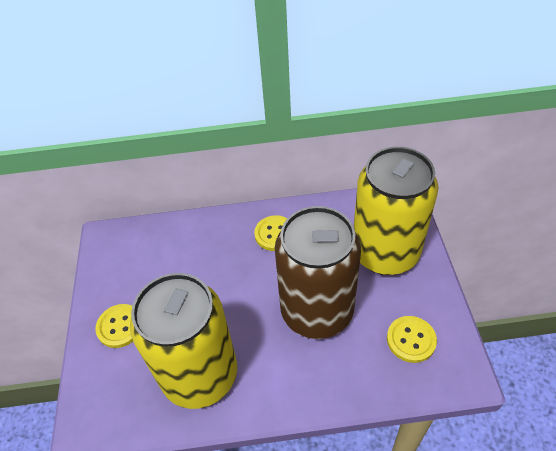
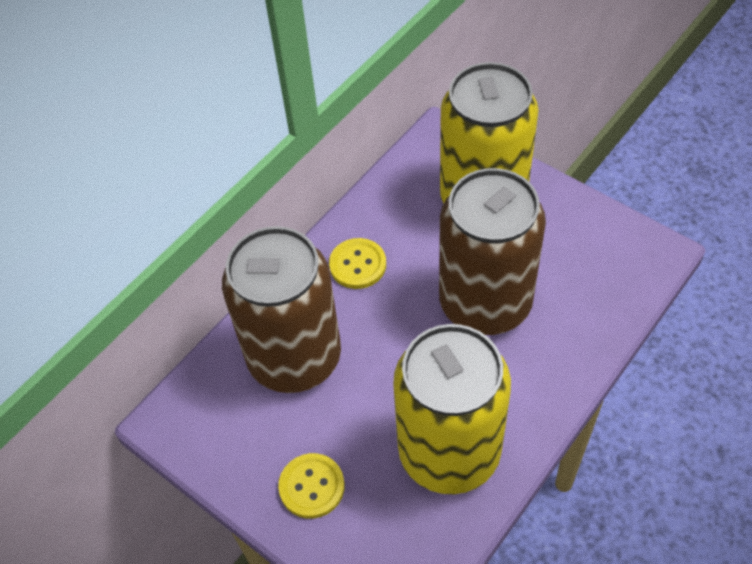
camera: 45 degrees left, 5 degrees up
yellow button [387,316,437,363] -> none
none -> brown can [222,226,341,393]

